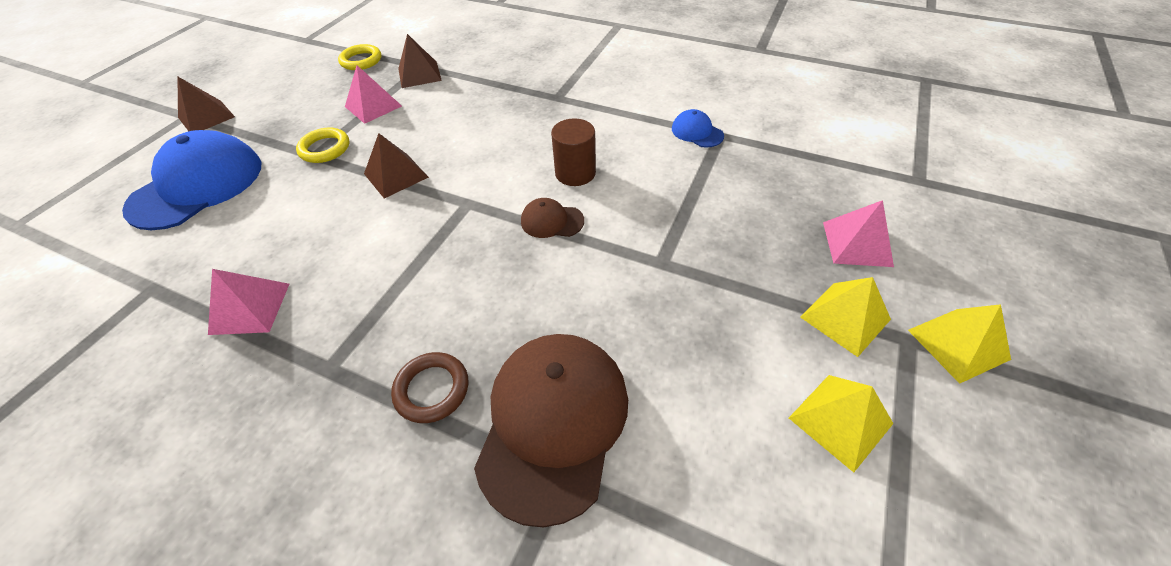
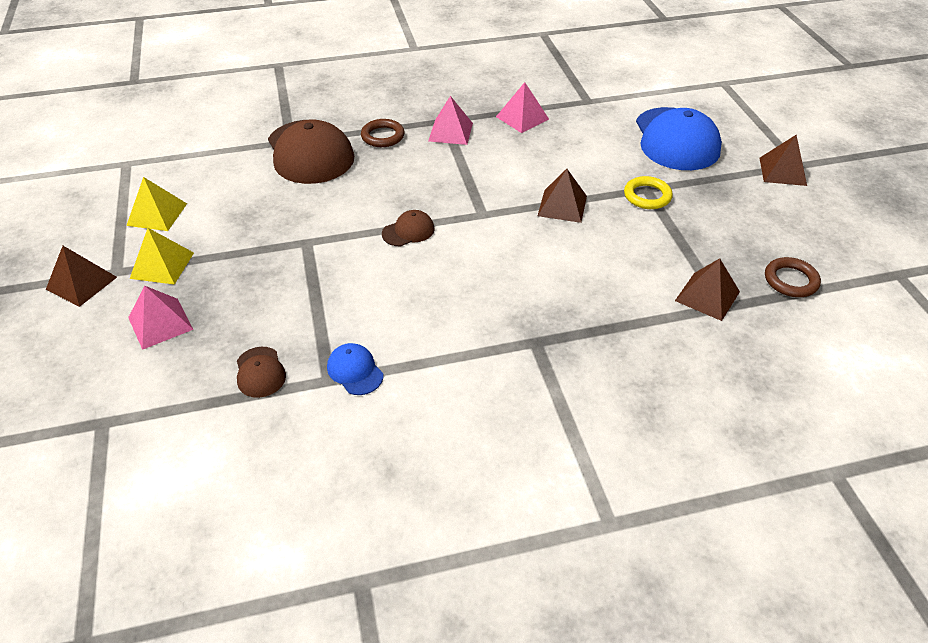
camera: 140 degrees right, 5 degrees down
yellow ring [338,44,381,70] -> brown ring [765,257,821,297]
pink pyramid [345,66,402,124] -> pink pyramid moved to [428,96,473,145]
brown cylinder [551,118,596,186] -> none
blue cap [672,109,724,148] -> blue cap turned 135 degrees counterclockwise [327,343,384,395]
yellow pyramid [908,304,1011,384] -> brown pyramid [46,246,117,307]
none -> brown cap [237,347,286,398]

